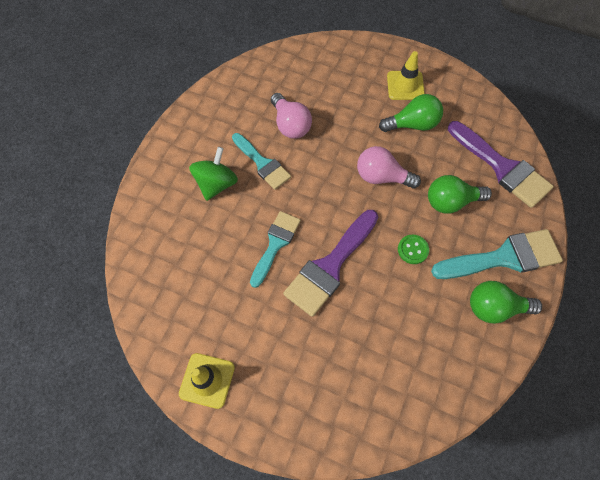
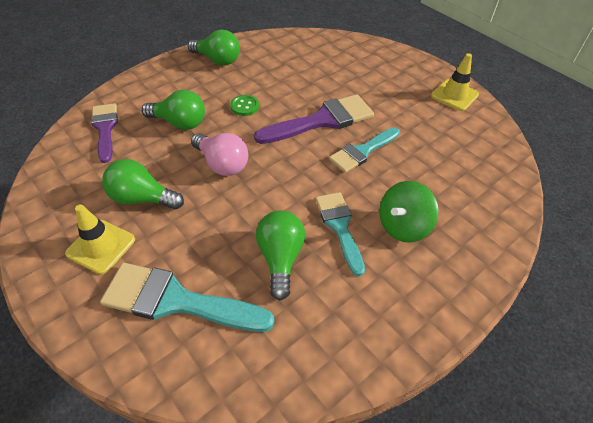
camera: 155 degrees left, 15 degrees down
pink light bulb [271,93,312,139] -> green light bulb [256,211,305,300]
turquoise brush [431,229,563,279] -> turquoise brush moved to [100,263,274,332]
purple brush [448,121,554,208] -> purple brush [91,103,118,163], size x0.66

